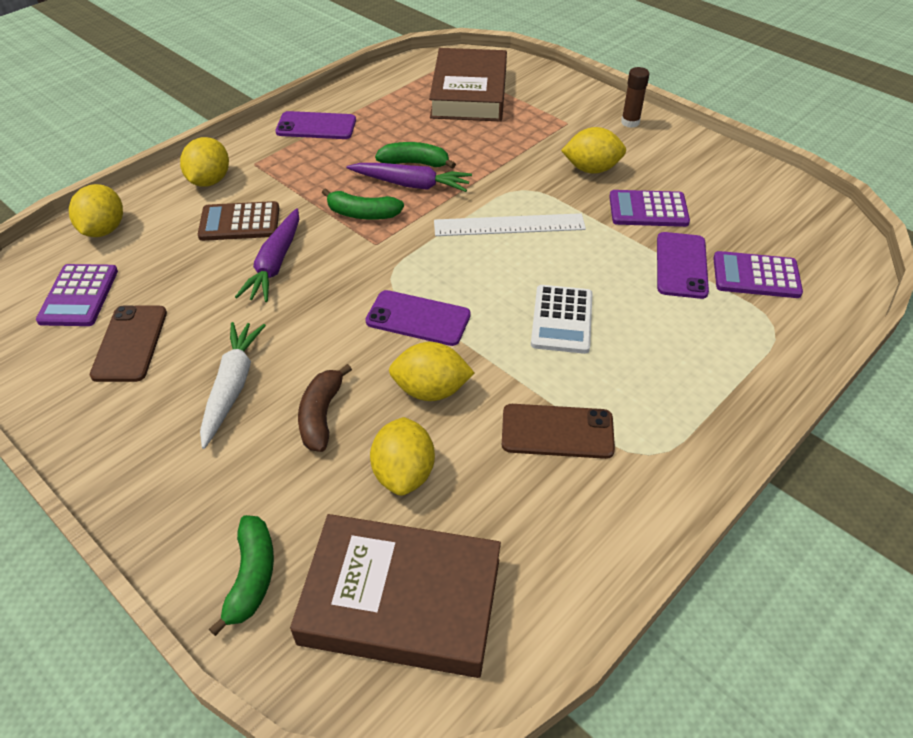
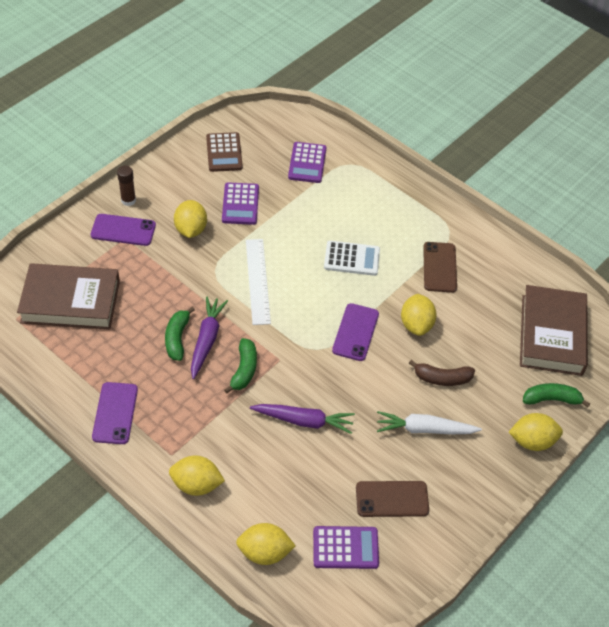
camera: 95 degrees left, 5 degrees up
brown calculator [198,201,279,241] -> brown calculator moved to [206,132,243,172]
yellow lemon [370,417,435,496] -> yellow lemon moved to [509,413,563,451]
purple phone [657,232,709,299] -> purple phone moved to [91,214,156,246]

